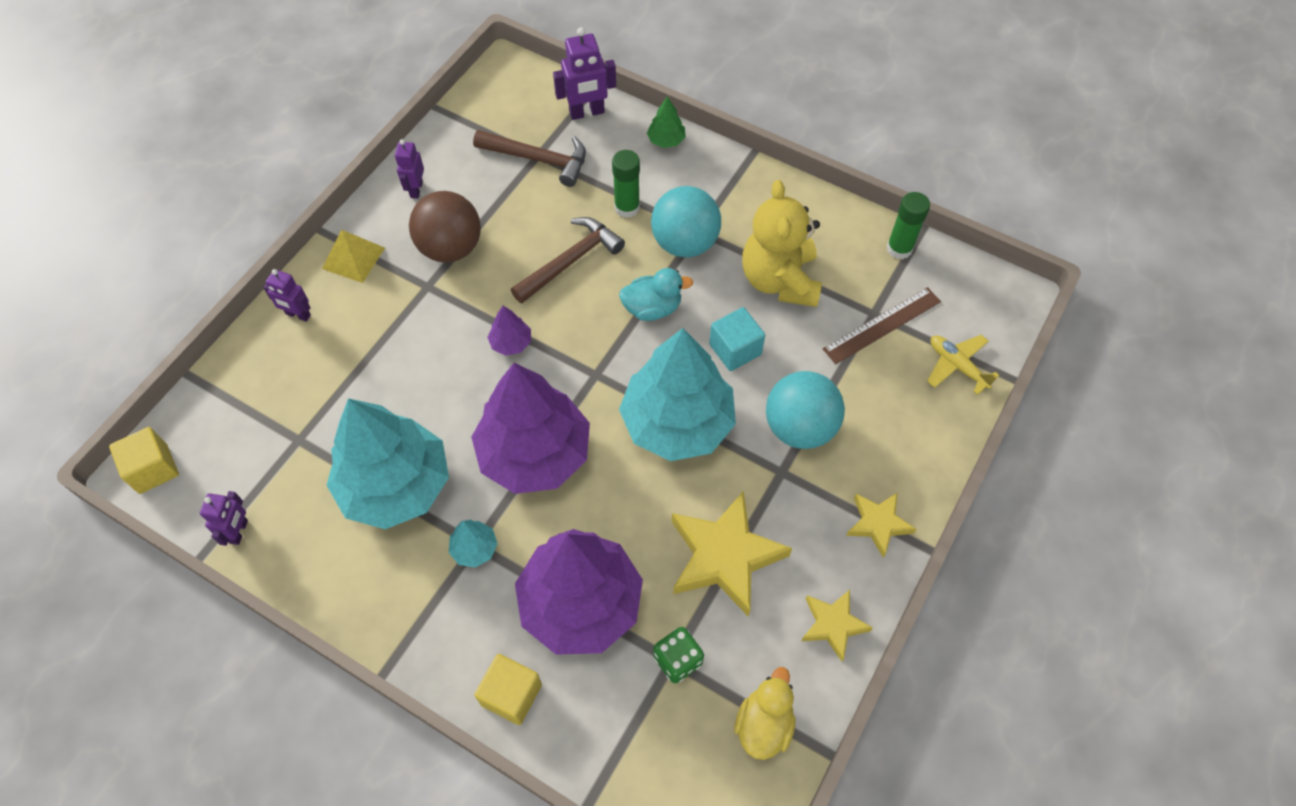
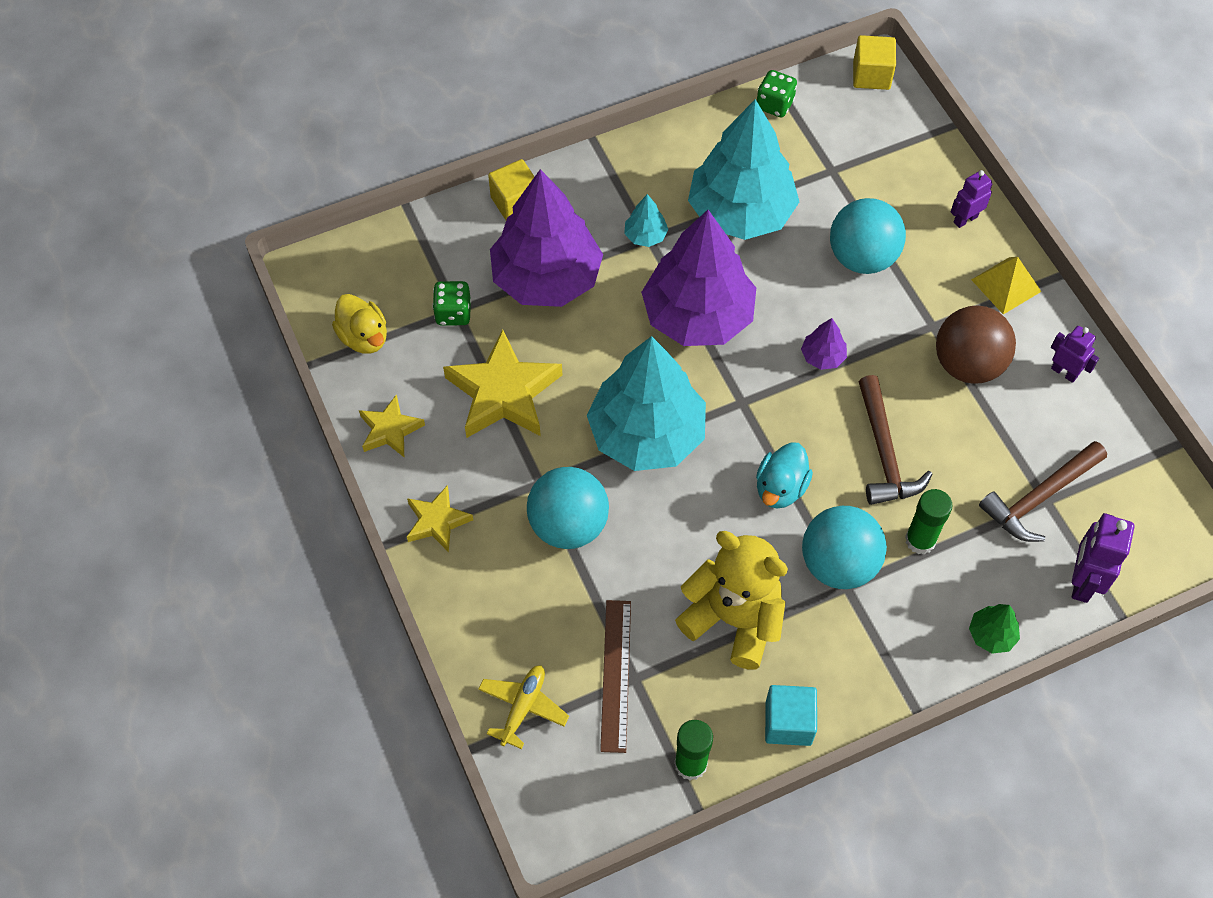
camera: 125 degrees right, 0 degrees up
purple robot [200,491,248,546] -> green dice [757,70,797,118]
turquoise cube [709,307,765,371] -> turquoise cube moved to [765,685,817,746]
yellow plane [927,335,999,395] -> yellow plane turned 60 degrees counterclockwise [478,665,569,749]
none -> turquoise ball [830,198,906,274]

